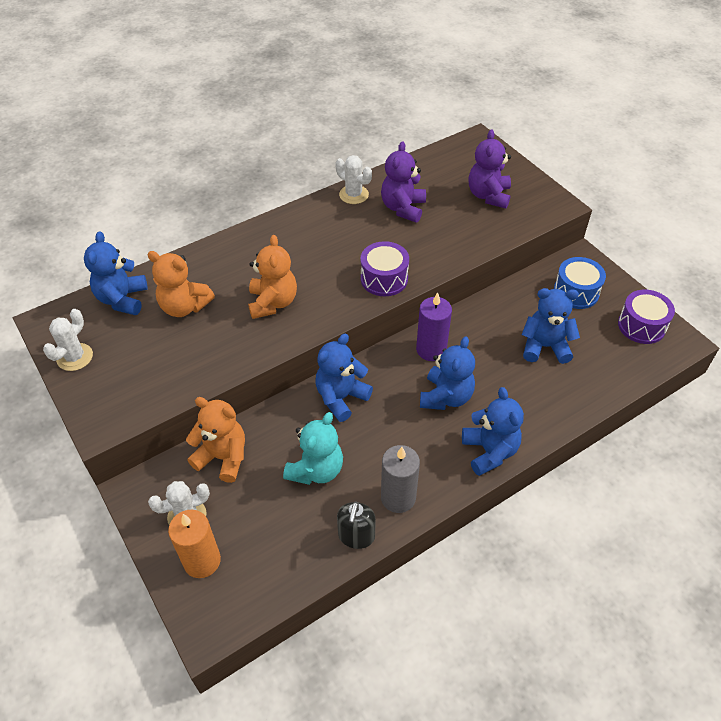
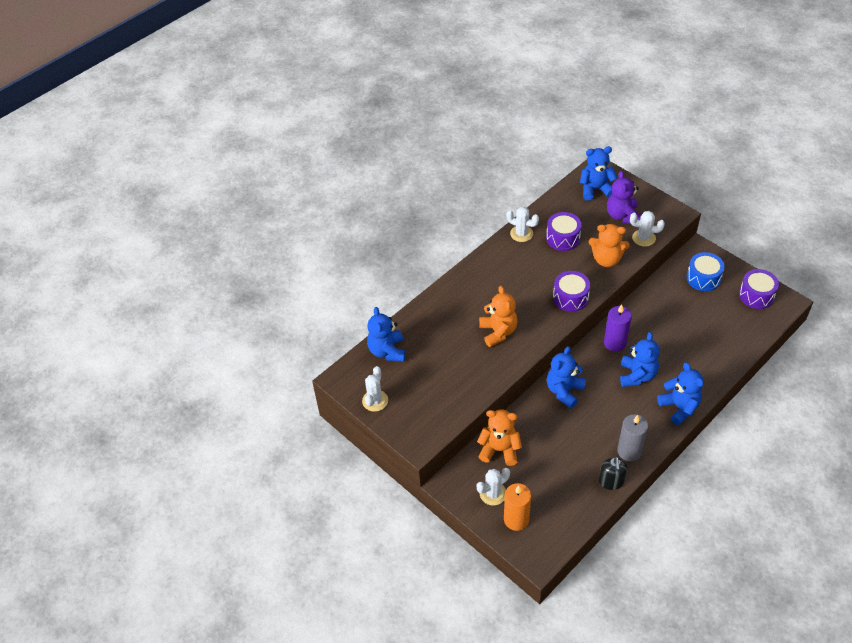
camera: 10 degrees left, 0 degrees up
orange teddy bear [147,251,215,317] -> orange teddy bear moved to [589,224,630,267]
turquoise teddy bear [283,412,343,485] -> none
purple teddy bear [381,141,426,223] -> purple drum [546,212,582,251]
blue teddy bear [521,288,580,364] -> blue teddy bear moved to [580,146,618,201]
none -> white cactus [630,211,665,247]

